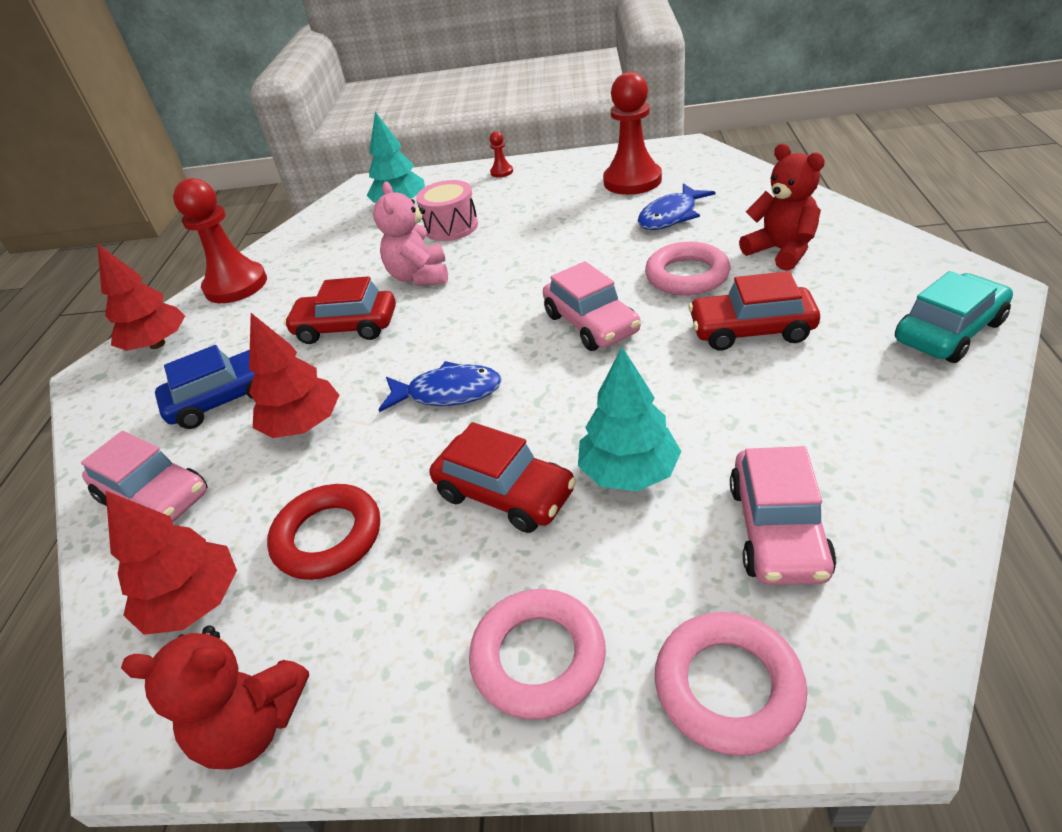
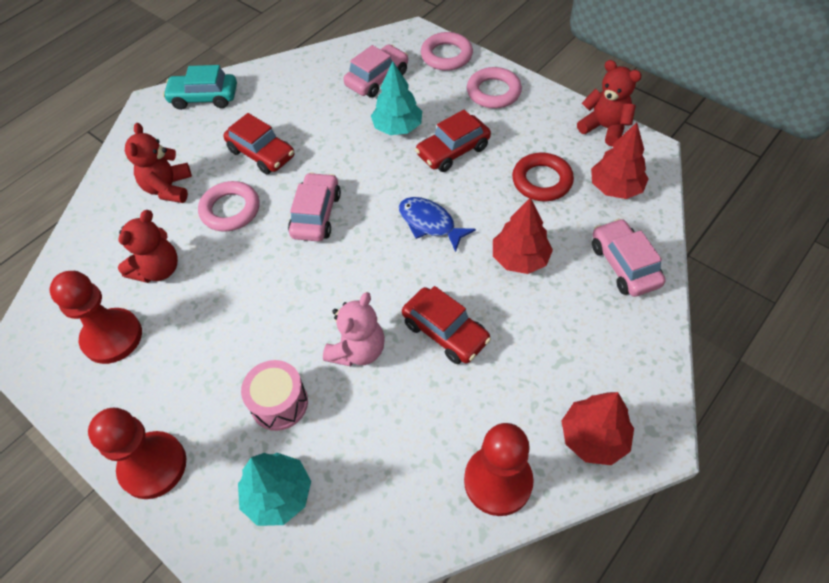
camera: 145 degrees left, 15 degrees up
blue car [155,345,255,429] -> none
red car [430,422,577,533] -> red car turned 105 degrees counterclockwise [415,110,491,172]
red pawn [490,131,513,178] -> red pawn [88,407,186,499], size x2.34
blue fish [638,183,716,230] -> red teddy bear [118,210,178,283]

